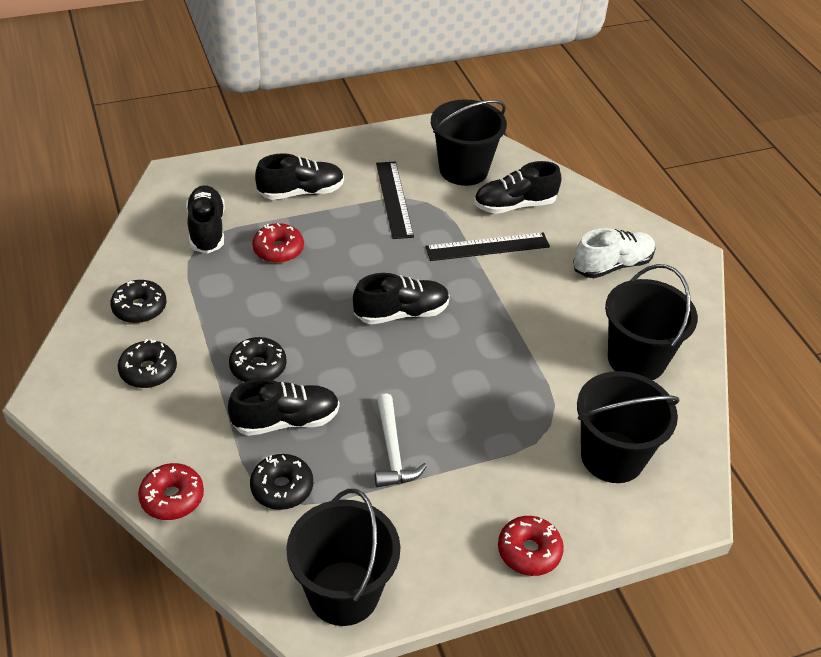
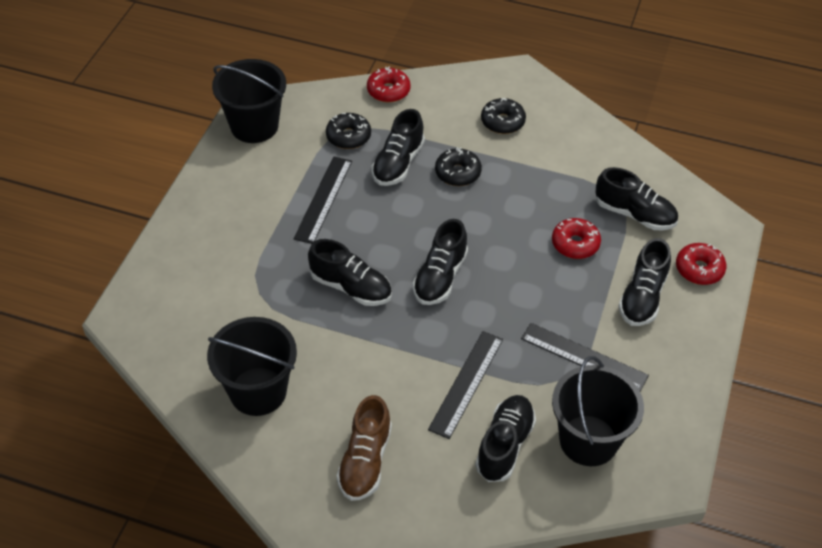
camera: 130 degrees right, 5 degrees up
black donut [110,280,167,323] -> none
white hammer [375,393,427,487] -> black ruler [293,156,352,244]
red donut [498,516,564,576] -> red donut moved to [676,243,726,285]
white shoe [573,228,656,278] -> brown shoe [337,395,392,501]
black bucket [577,371,679,483] -> none
none -> black shoe [308,239,392,306]

